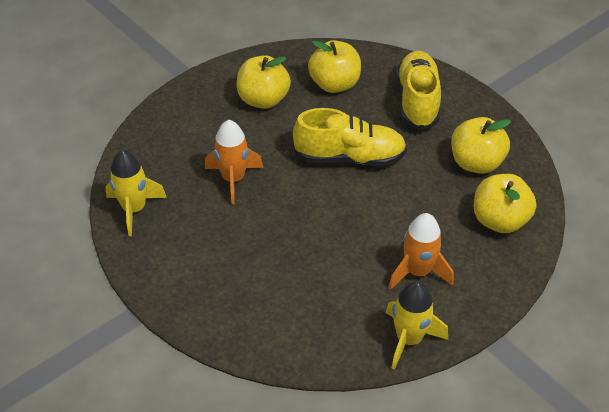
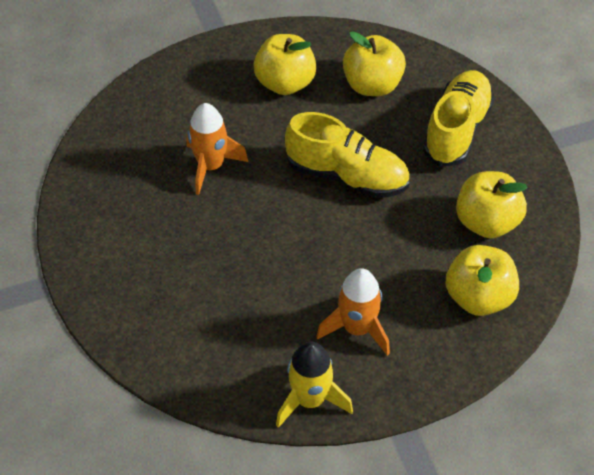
camera: 20 degrees right, 5 degrees up
yellow rocket [105,150,167,236] -> none

